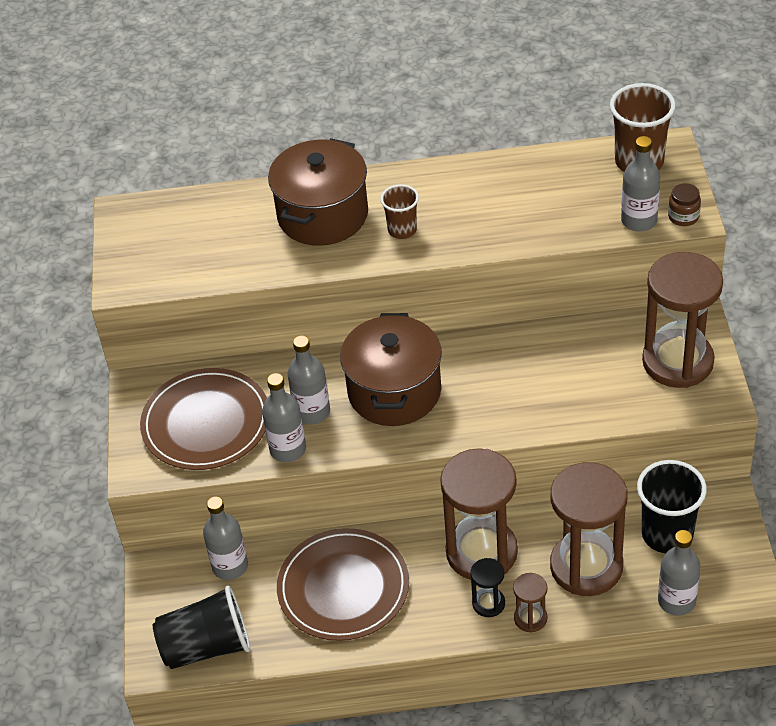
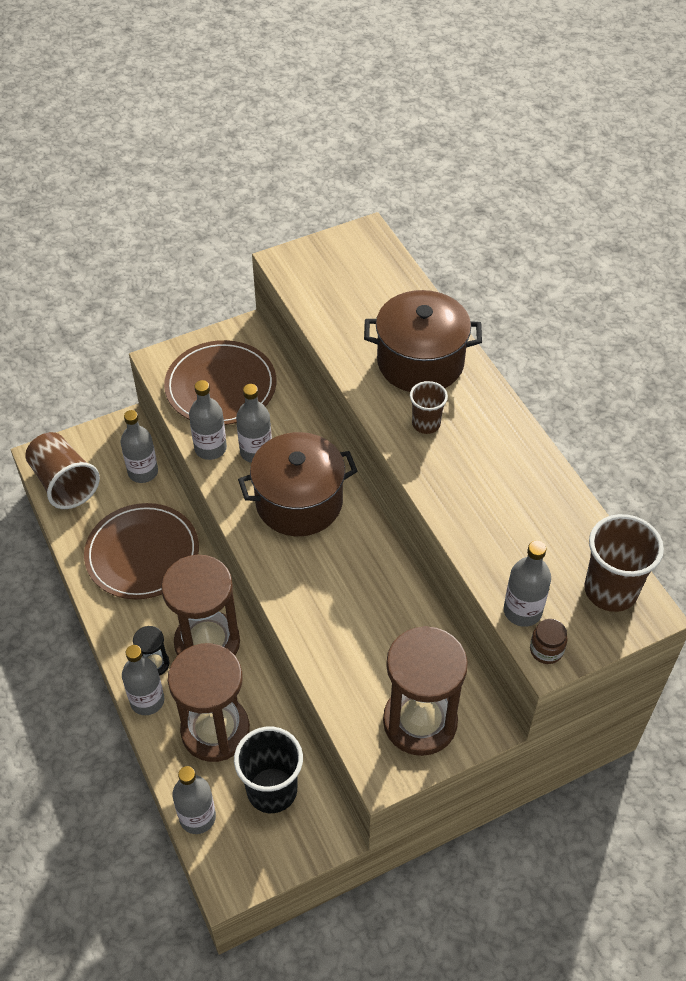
camera: 65 degrees right, 5 degrees up
black cup [153,585,250,669] -> brown cup [25,432,100,509]
brown hourglass [513,573,547,633] -> grey bottle [122,645,164,715]

